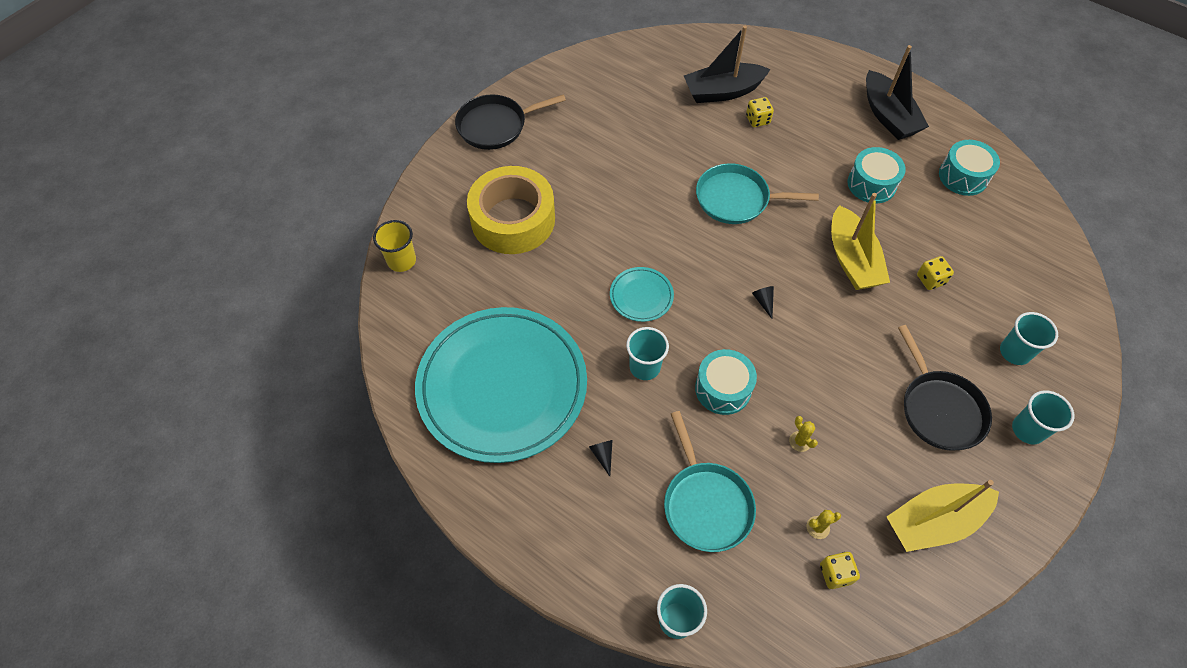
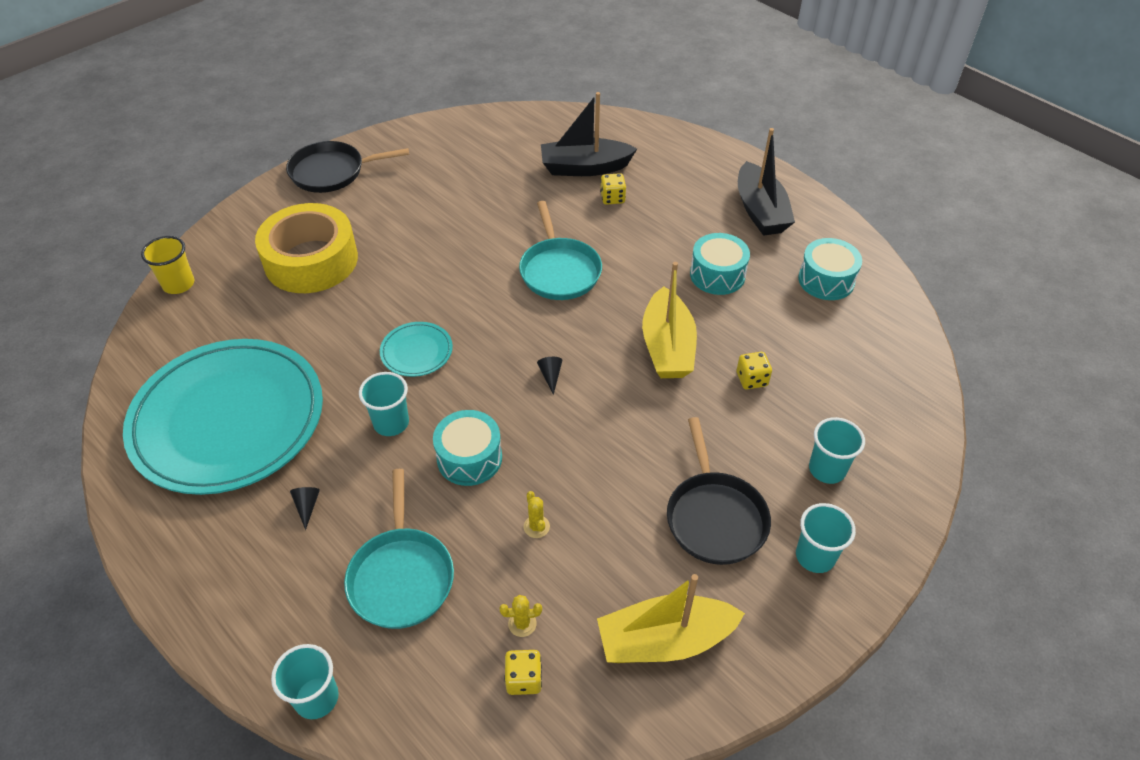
camera: 10 degrees right, 10 degrees down
turquoise pan [696,163,819,224] -> turquoise pan turned 120 degrees counterclockwise [519,201,602,300]

